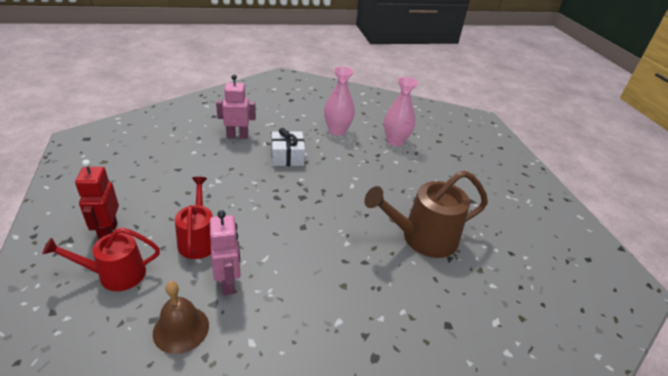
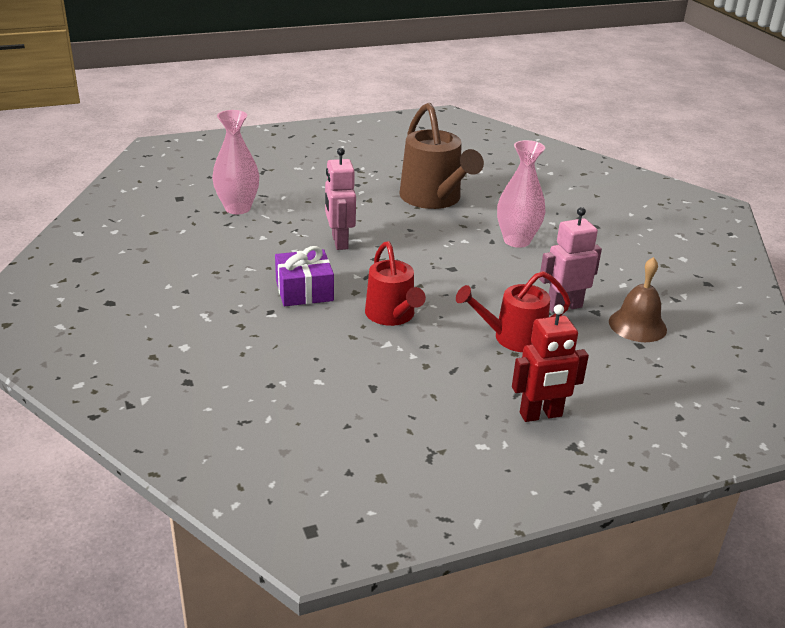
camera: 95 degrees left, 5 degrees down
red watering can [42,228,160,291] -> red watering can moved to [365,241,426,326]
pink robot [216,75,256,139] -> pink robot moved to [325,148,356,250]
white gift [272,128,305,166] -> purple gift [275,246,334,306]
pink vase [324,66,355,136] -> pink vase moved to [497,140,546,248]

